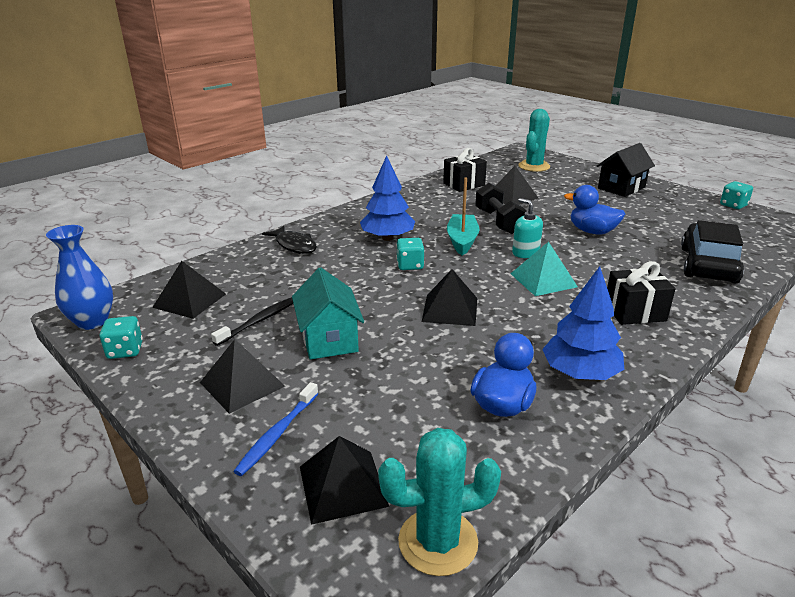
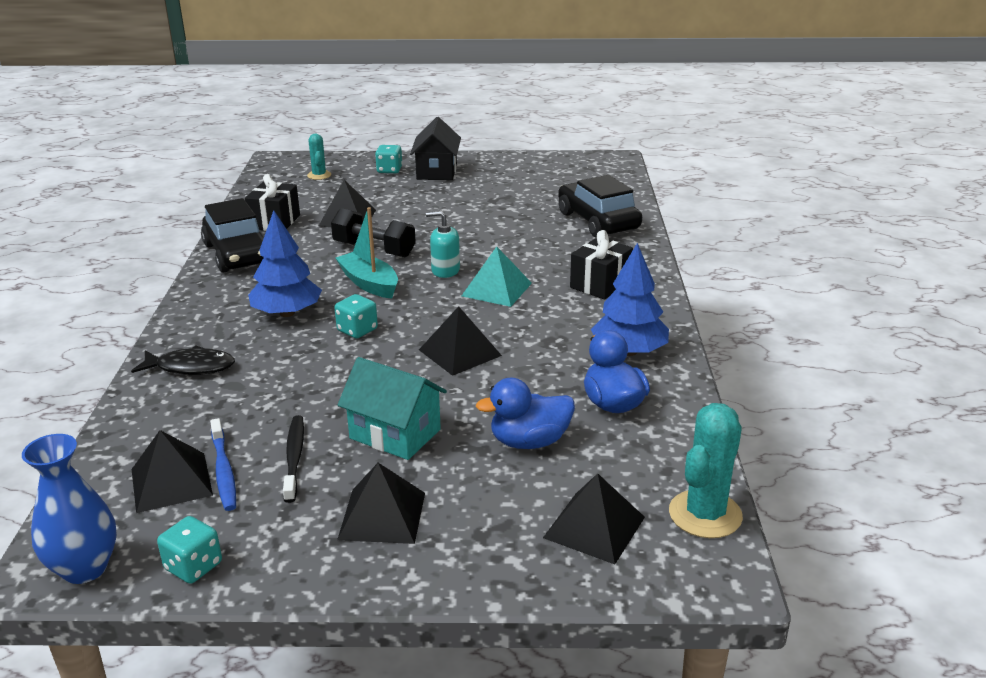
camera: 45 degrees left, 0 degrees up
blue toothbrush [233,382,319,476] -> blue toothbrush moved to [210,418,236,511]
turquoise cactus [518,109,550,172] -> turquoise cactus [307,134,331,180], size x0.59
blue duck [564,185,625,235] -> blue duck moved to [476,378,575,449]
turquoise dice [720,181,753,209] -> turquoise dice moved to [375,145,402,173]
none -> black car [201,198,264,273]

